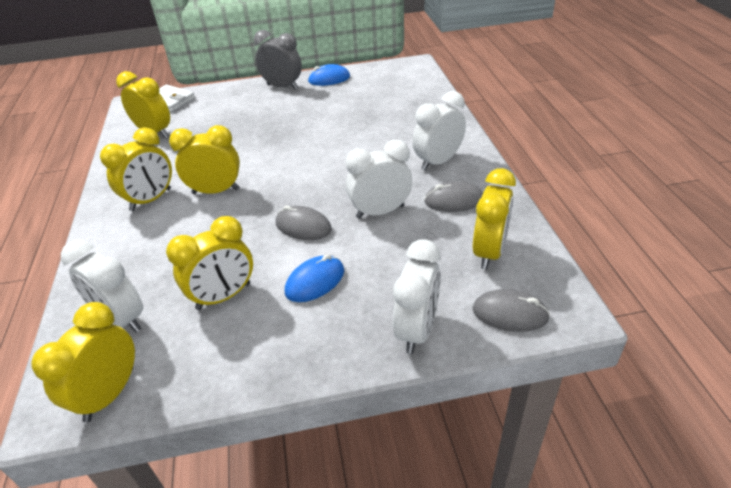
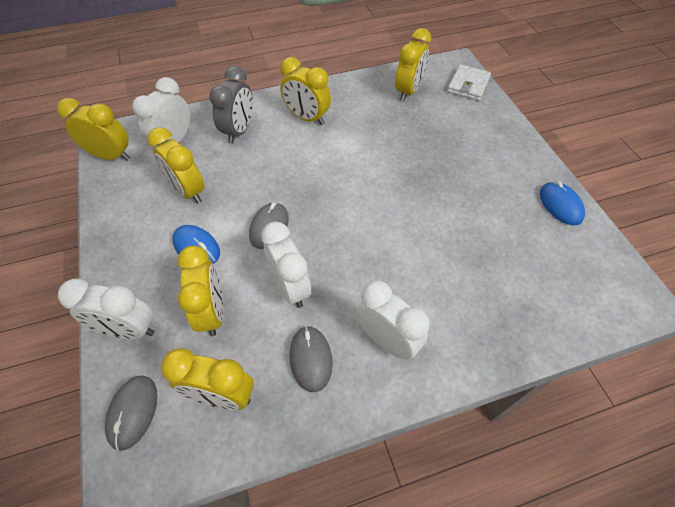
camera: 80 degrees right, 15 degrees up
yellow clock [169,125,240,194] -> yellow clock moved to [178,245,224,336]
grey clock [254,30,302,90] -> grey clock moved to [209,66,253,144]

